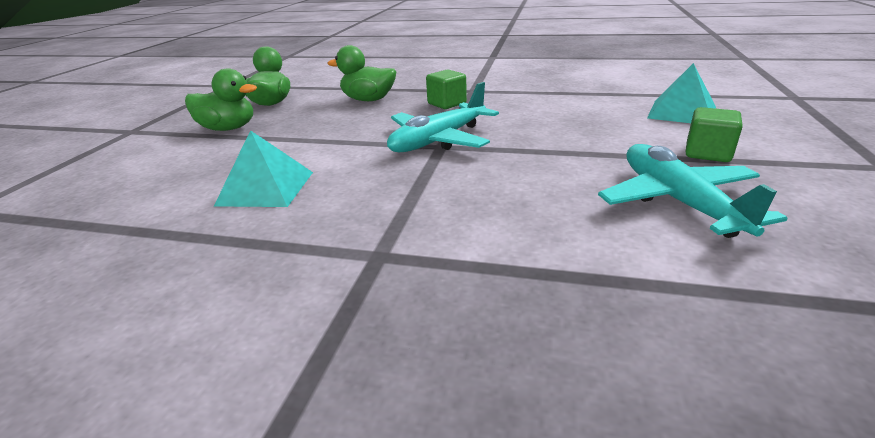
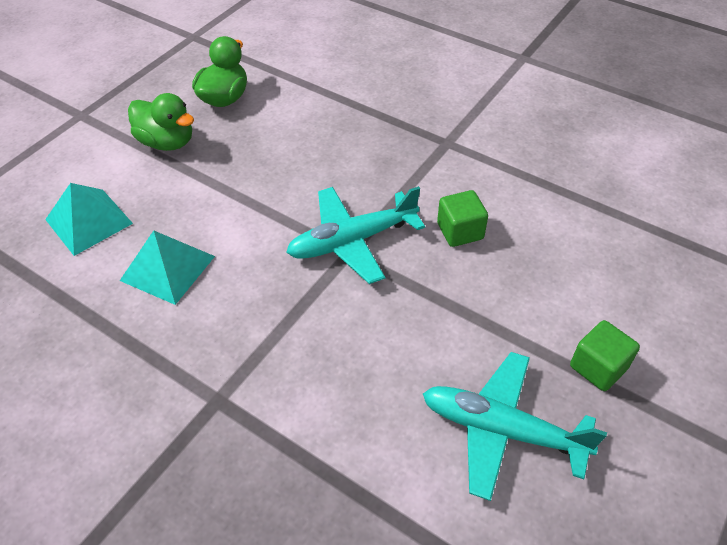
camera: 20 degrees right, 20 degrees up
green duck [327,45,396,101] -> none
green cube [426,69,467,109] -> green cube moved to [437,190,488,247]
turquoise plane [598,144,788,238] -> turquoise plane turned 75 degrees counterclockwise [423,352,607,501]
turquoise pyramid [647,63,716,123] -> turquoise pyramid moved to [45,183,133,256]

